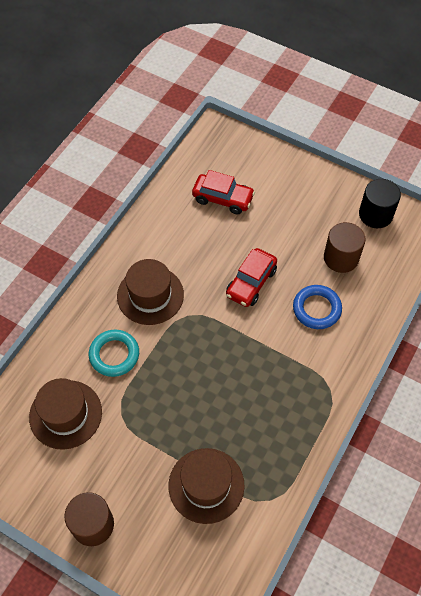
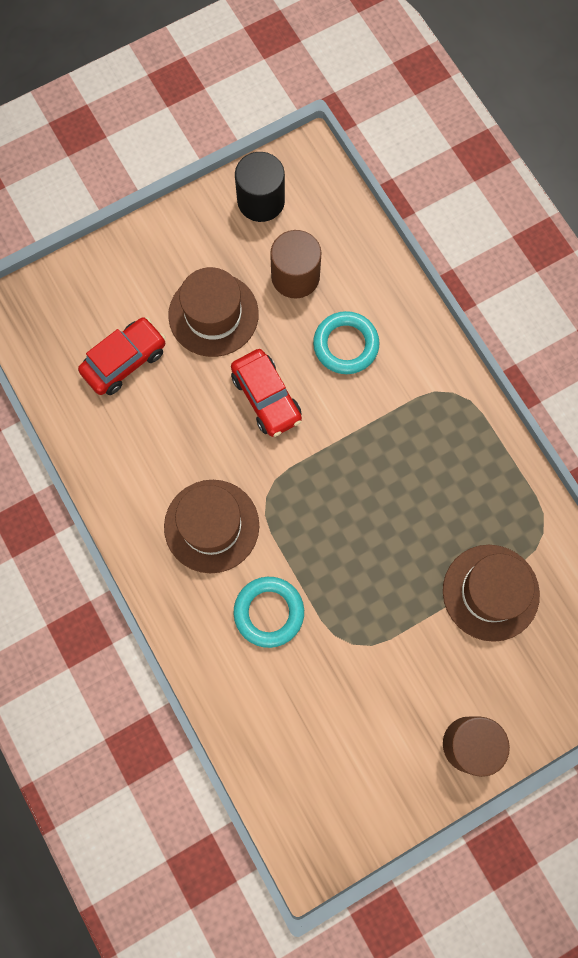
camera: 60 degrees left, 15 degrees up
brown hat [29,378,102,450] -> brown hat moved to [168,267,259,357]
blue ring [293,285,342,329] -> turquoise ring [313,311,379,374]

